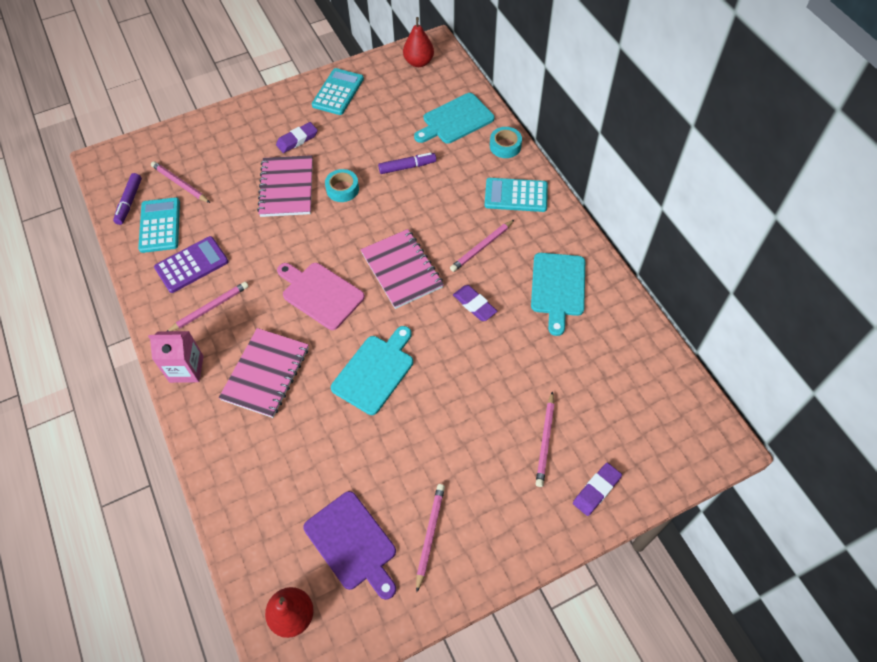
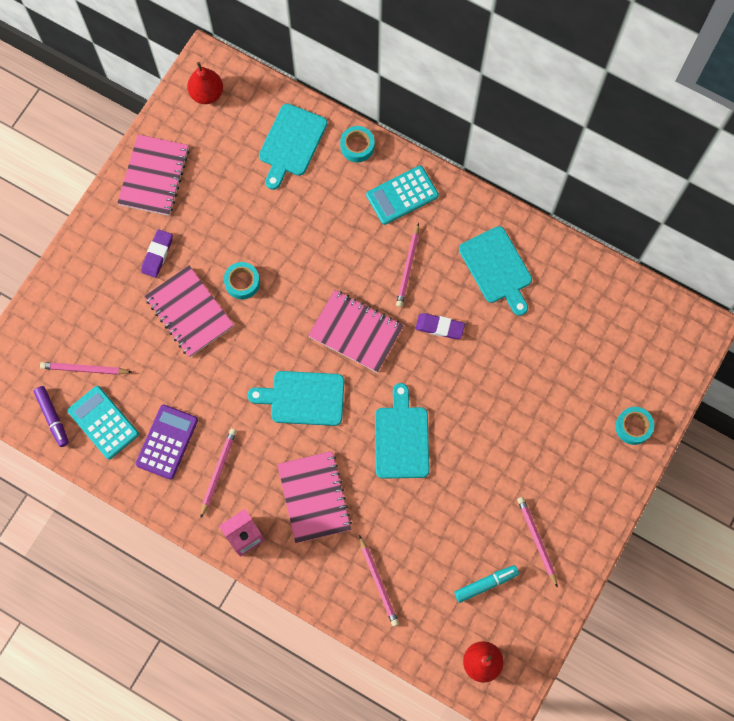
camera: 35 degrees left, 15 degrees up
pink cutting board [277,263,365,330] -> turquoise cutting board [248,371,344,426]
purple cutting board [303,491,396,600] -> turquoise marker [454,565,519,603]
turquoise calculator [312,68,364,115] -> pink notebook [117,135,189,216]
purple marker [378,153,436,174] -> none
pink pencil [536,391,554,487] -> pink pencil moved to [359,535,399,627]
purple eraser [573,463,622,516] -> turquoise tape [615,407,654,445]

